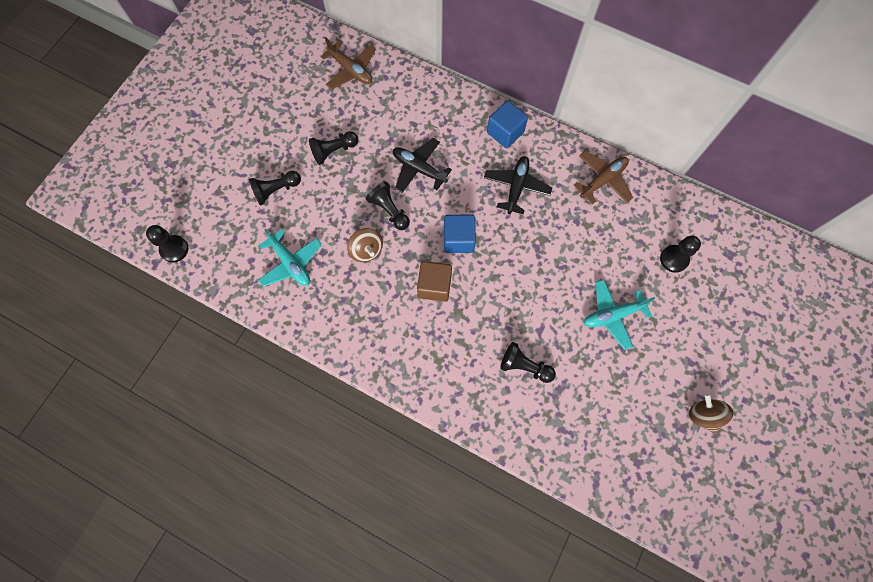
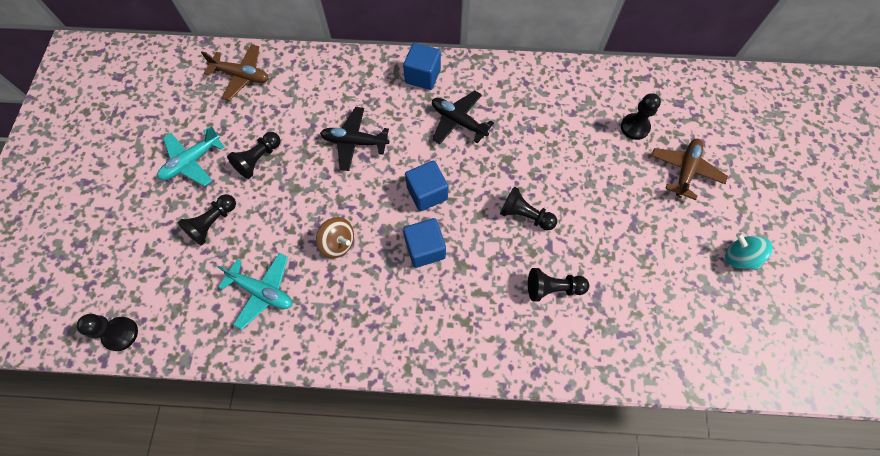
camera: 25 degrees left, 5 degrees down
black pawn [366,182,410,230] -> black pawn moved to [500,186,557,231]
brown cube [417,261,452,302] -> blue cube [403,218,446,268]
black plane [484,156,552,214] -> black plane turned 45 degrees counterclockwise [432,91,494,144]
brown plane [574,151,633,204] -> brown plane moved to [651,139,728,200]
turquoise plane [584,280,655,350] -> turquoise plane moved to [157,126,225,186]
brown spinning top [689,393,733,433] -> turquoise spinning top [725,233,773,270]

